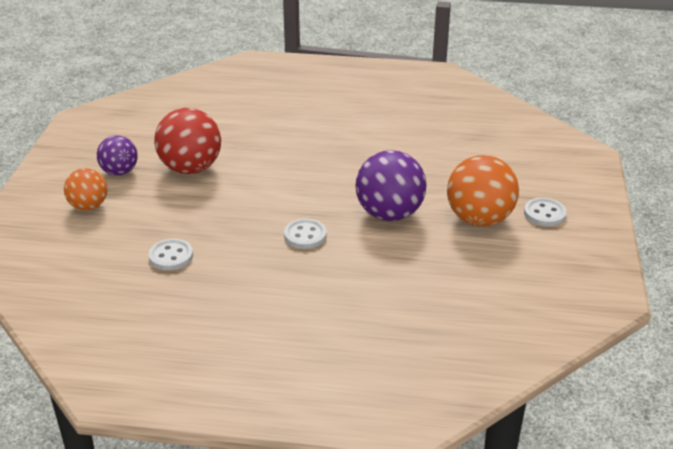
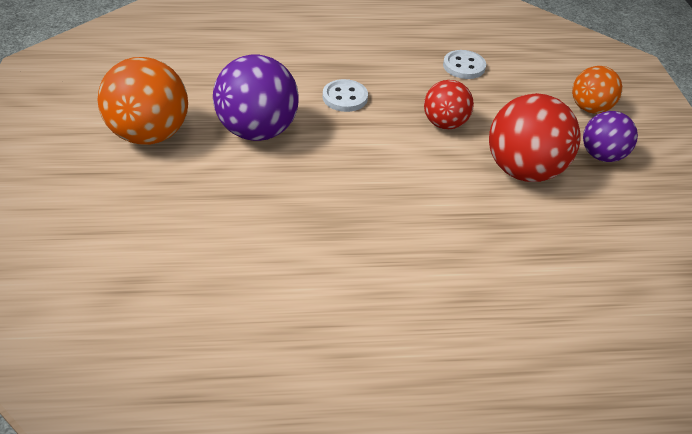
camera: 165 degrees right, 10 degrees up
white button [524,198,567,226] -> none
none -> red ball [424,80,474,130]

